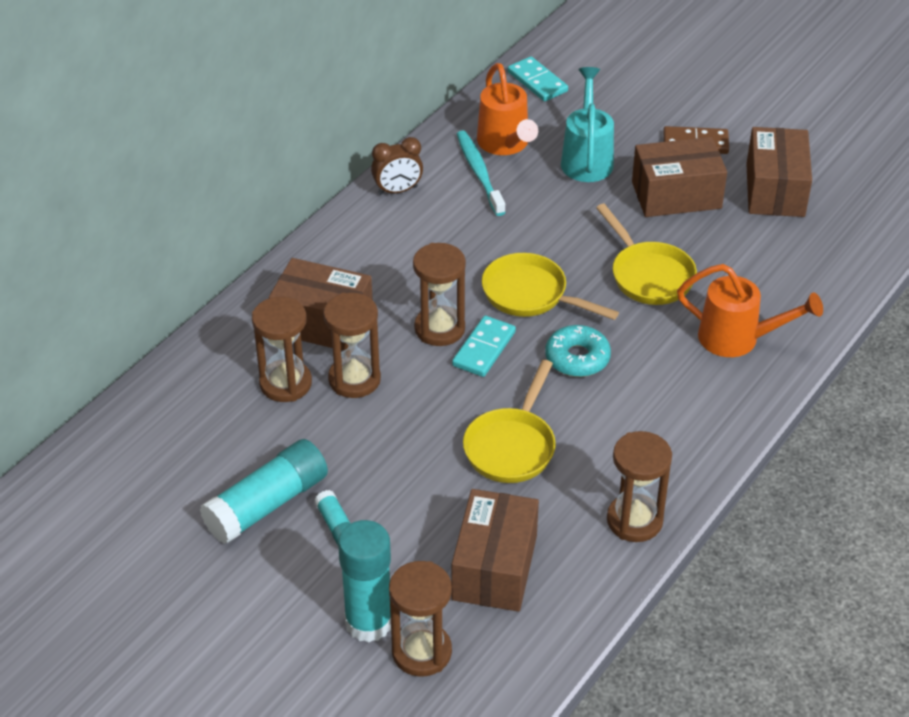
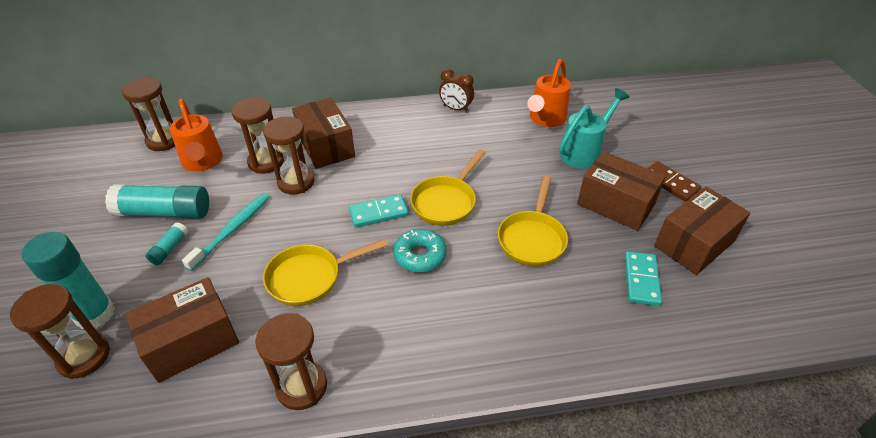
camera: 45 degrees right, 0 degrees up
brown hourglass [413,243,466,346] -> brown hourglass moved to [122,78,175,151]
turquoise toothbrush [457,130,506,216] -> turquoise toothbrush moved to [182,193,270,271]
yellow pan [482,253,619,320] -> yellow pan turned 135 degrees counterclockwise [410,149,486,226]
turquoise domino [508,56,568,102] -> turquoise domino moved to [625,251,662,306]
orange watering can [677,264,823,357] -> orange watering can moved to [170,99,223,172]

